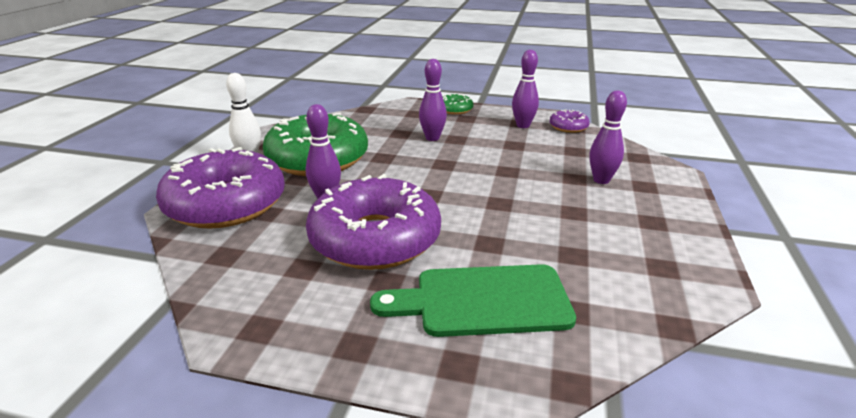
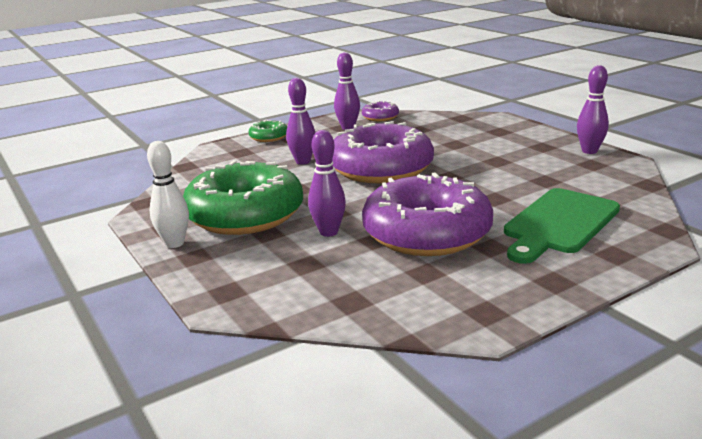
camera: 45 degrees left, 5 degrees down
purple donut [156,147,285,229] -> purple donut moved to [332,121,434,183]
purple bowling pin [589,90,627,184] -> purple bowling pin moved to [577,65,609,154]

